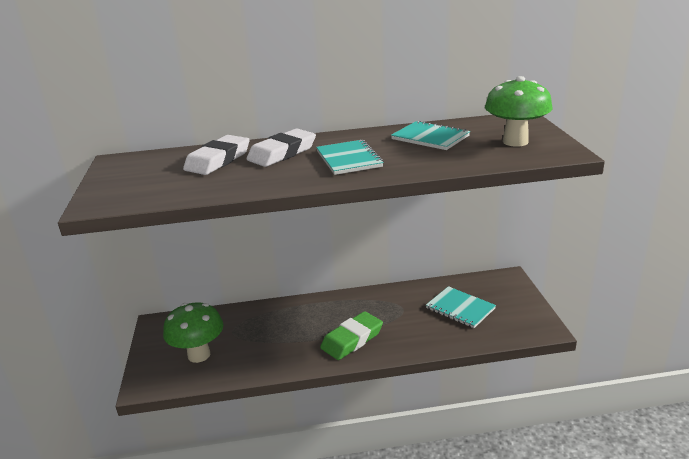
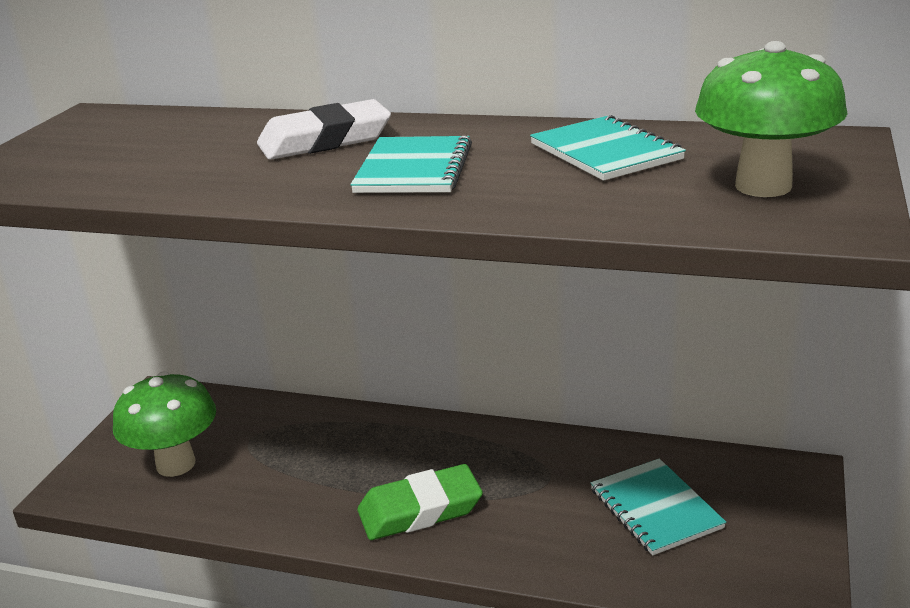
camera: 25 degrees right, 0 degrees up
white eraser [183,135,250,175] -> none

